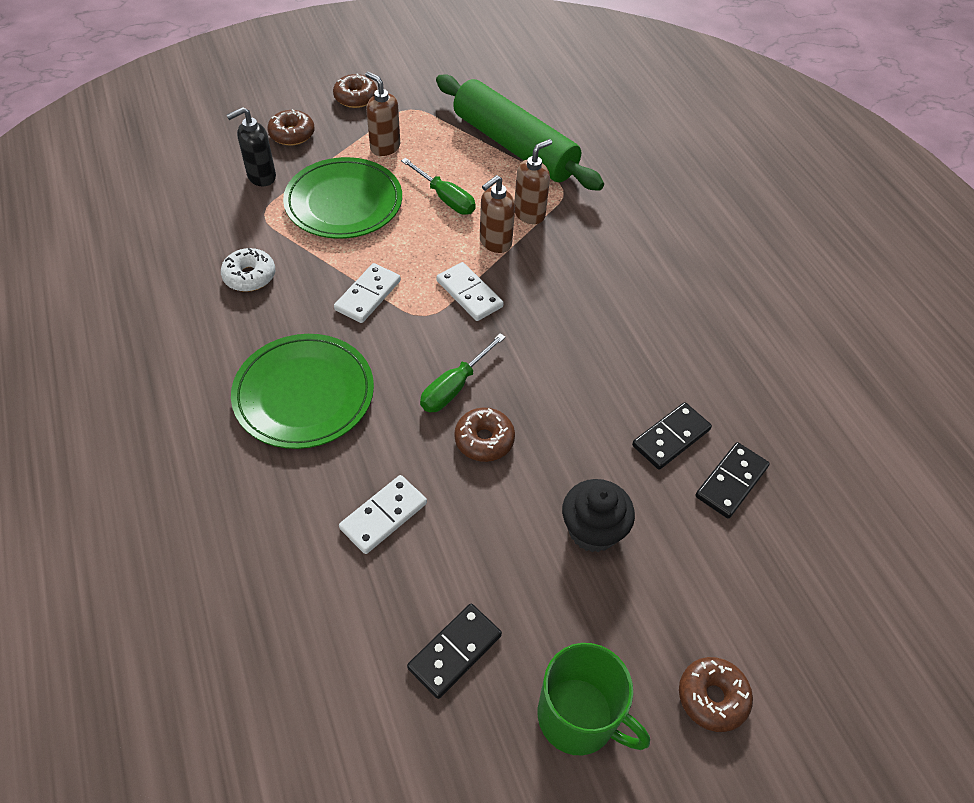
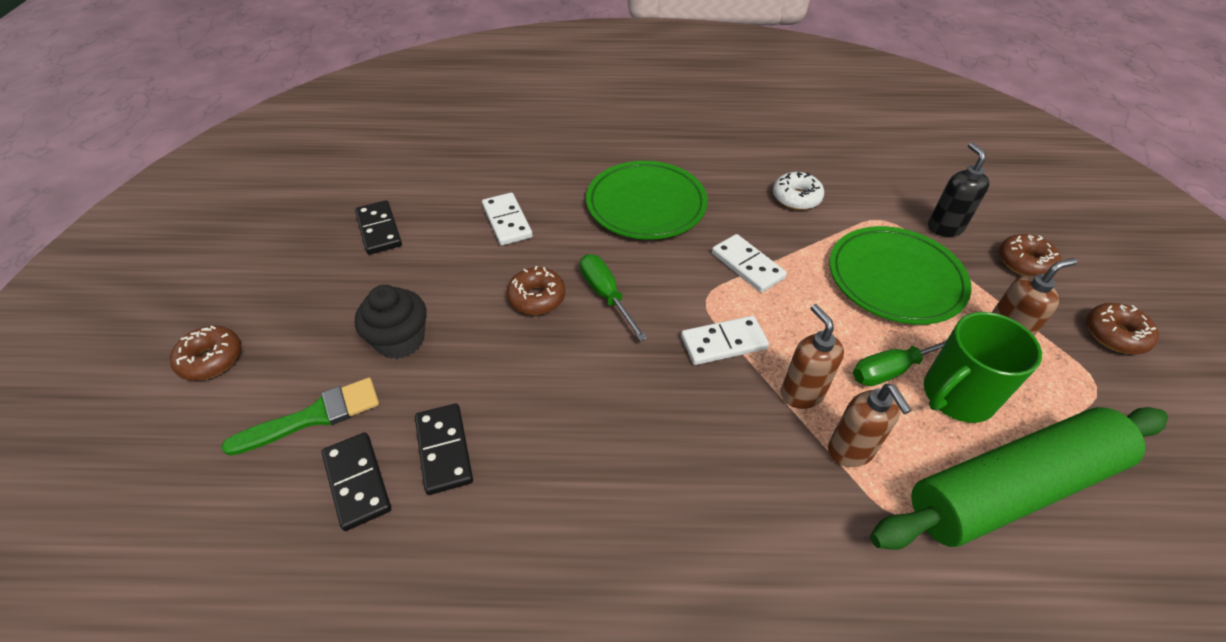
camera: 115 degrees right, 5 degrees down
green mug [538,643,650,755] -> green mug moved to [924,312,1042,423]
none -> green brush [221,377,379,456]

